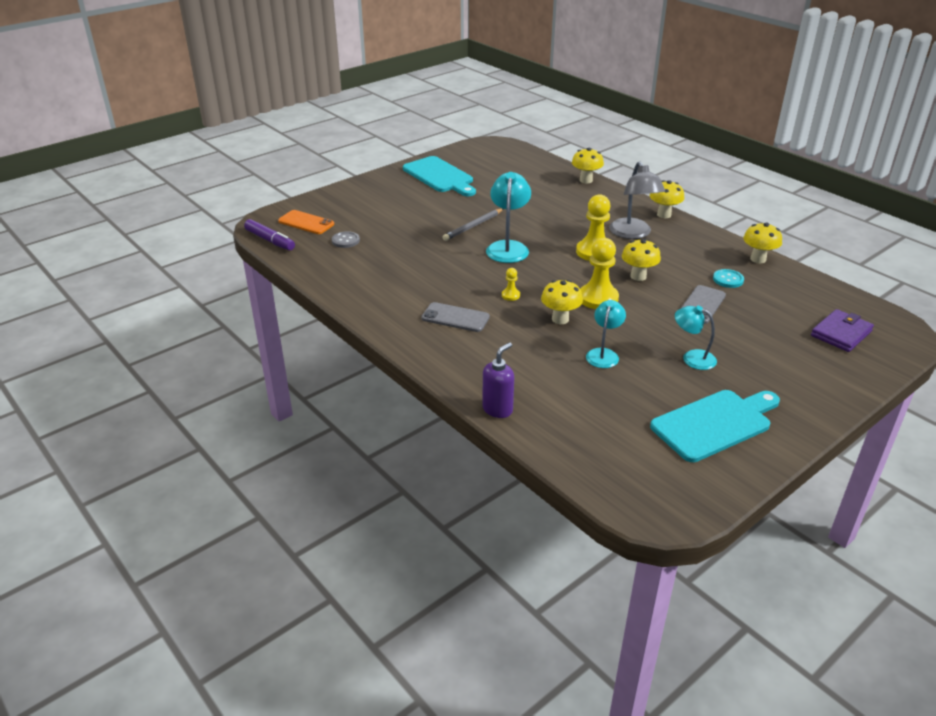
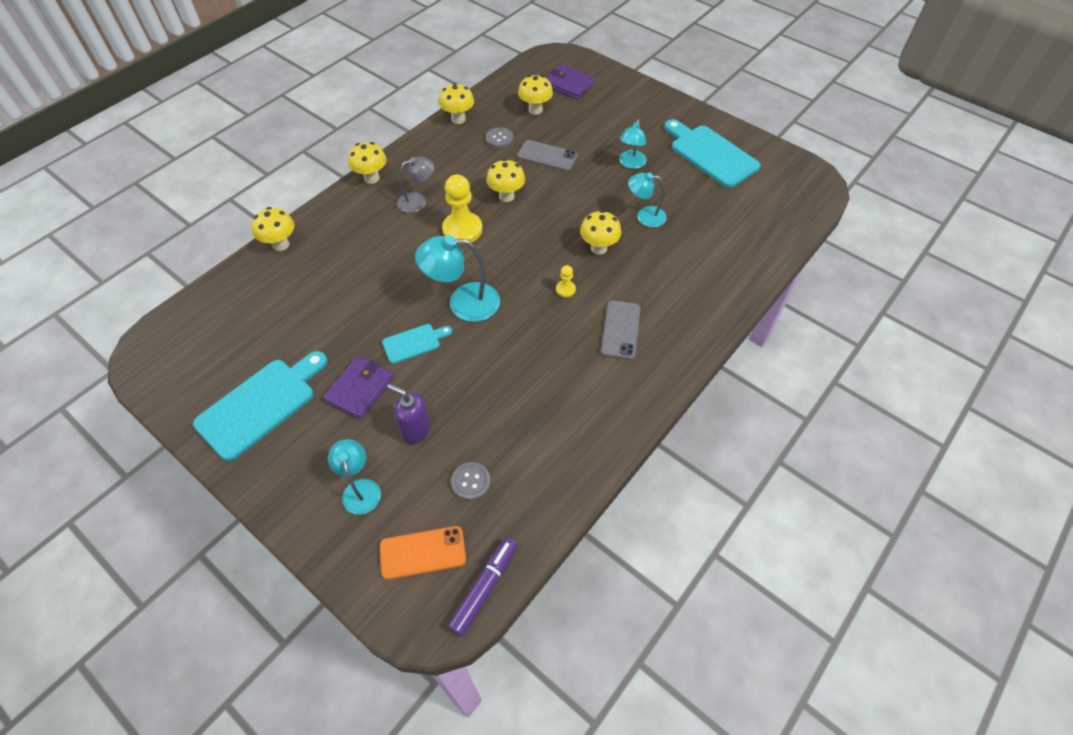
camera: 100 degrees left, 20 degrees up
orange phone [278,210,334,234] -> orange phone turned 60 degrees clockwise [380,526,466,580]
grey pencil [443,208,503,241] -> turquoise cutting board [382,324,452,364]
purple soap dispenser [482,342,514,418] -> purple soap dispenser moved to [387,384,431,444]
yellow pawn [580,238,619,309] -> none
grey lamp [609,161,665,239] -> grey lamp [397,157,434,213], size x0.64
turquoise button [713,269,744,288] -> grey button [486,127,513,148]
none -> purple wallet [323,356,394,420]
none -> turquoise lamp [328,439,381,515]
none -> yellow mushroom [518,75,553,115]

